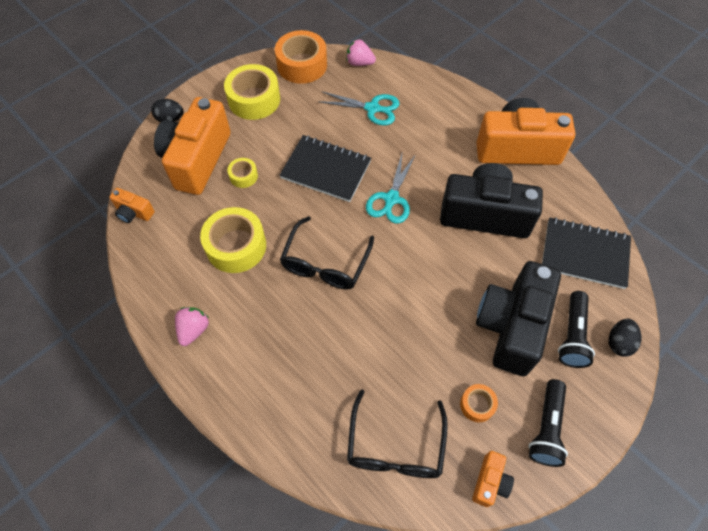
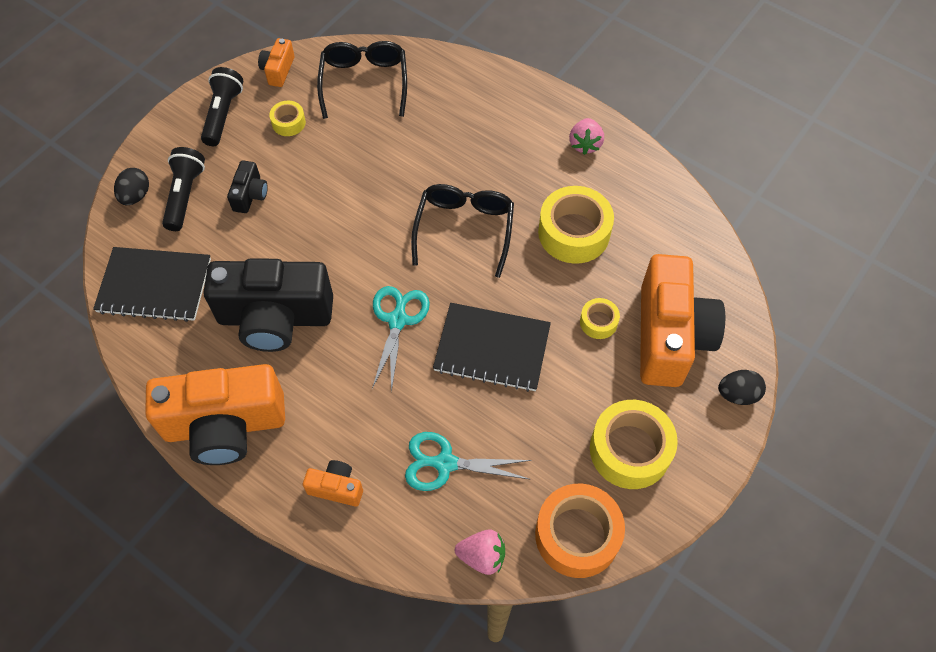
camera: 170 degrees right, 0 degrees up
orange camera [110,188,155,223] -> orange camera moved to [303,460,363,506]
orange tape [460,384,498,422] -> yellow tape [269,101,306,136]
black camera [476,261,561,376] -> black camera [227,160,268,213], size x0.44

